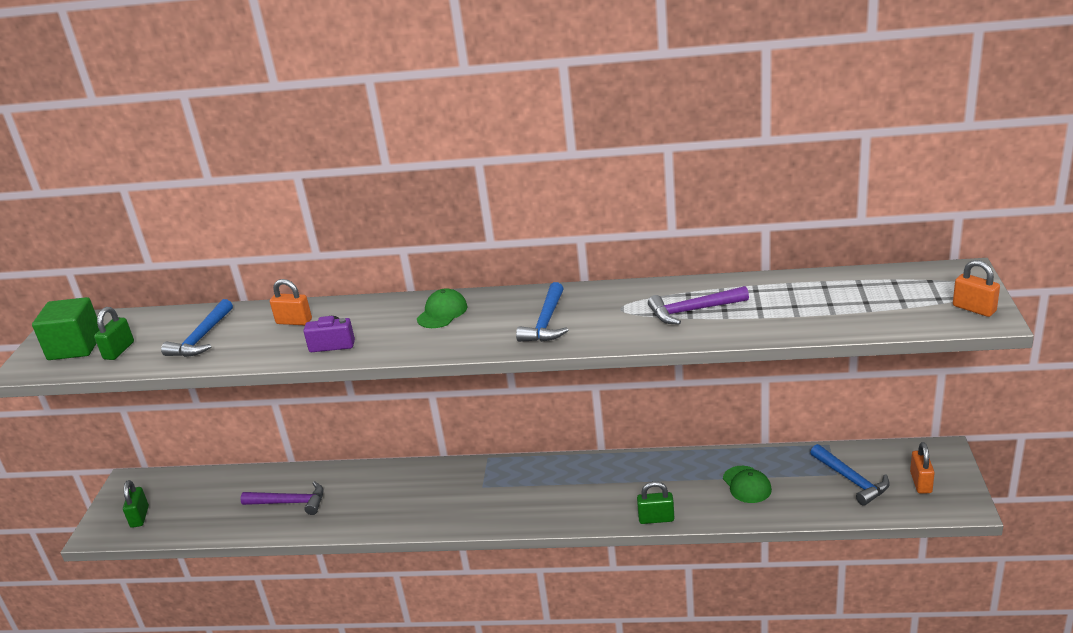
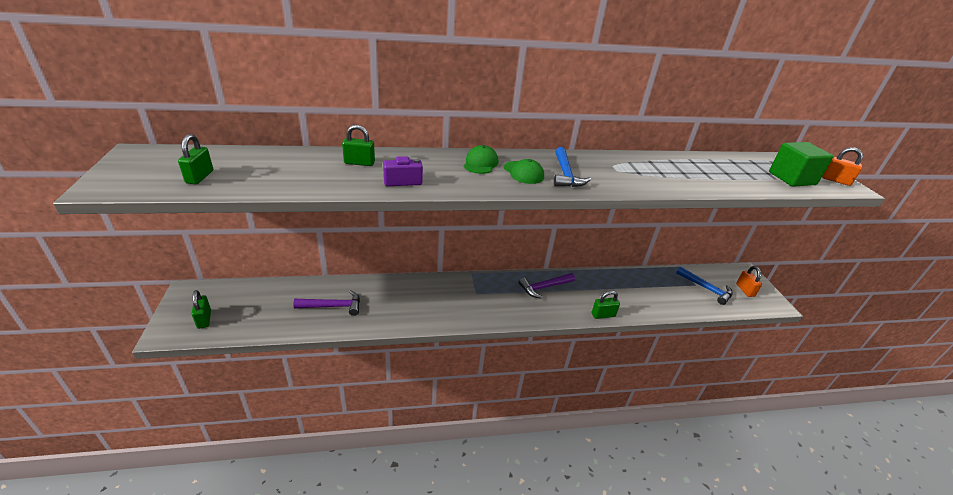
camera: 20 degrees left, 5 degrees up
green cube [32,297,99,360] -> green cube moved to [769,142,834,187]
blue hammer [161,299,233,357] -> none
orange padlock [270,279,312,325] -> green padlock [342,125,375,166]
purple hammer [648,286,749,325] -> purple hammer moved to [518,273,575,299]
green cap [723,466,772,503] -> green cap moved to [503,159,544,184]

